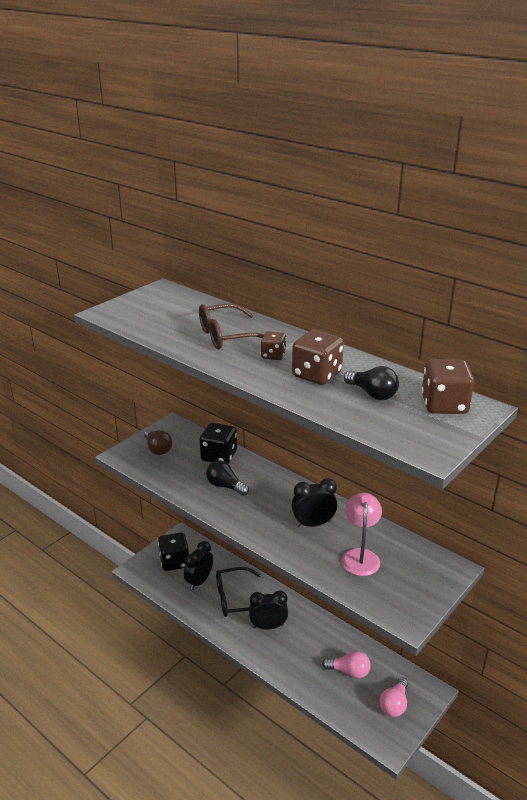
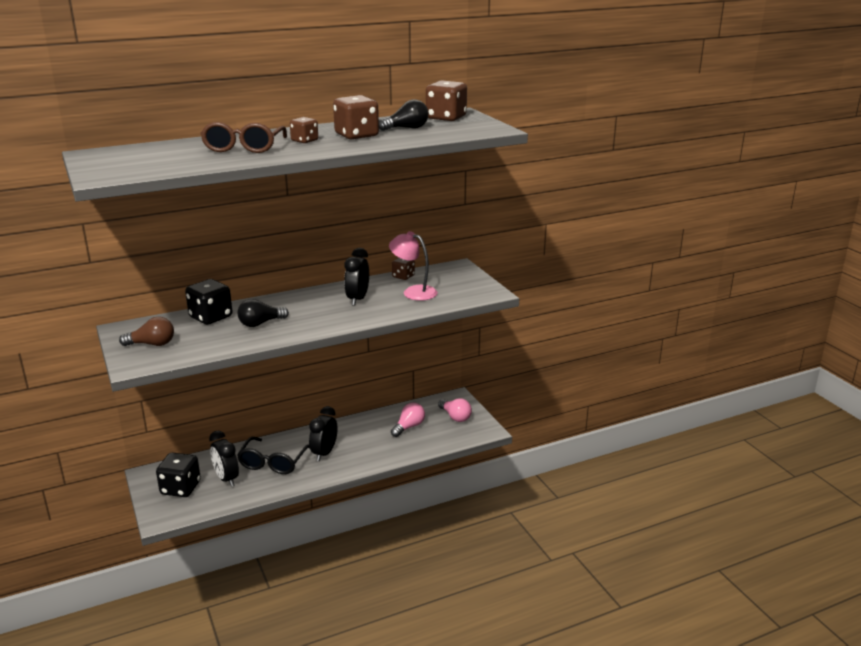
camera: 65 degrees left, 5 degrees down
none -> brown dice [392,258,415,280]

